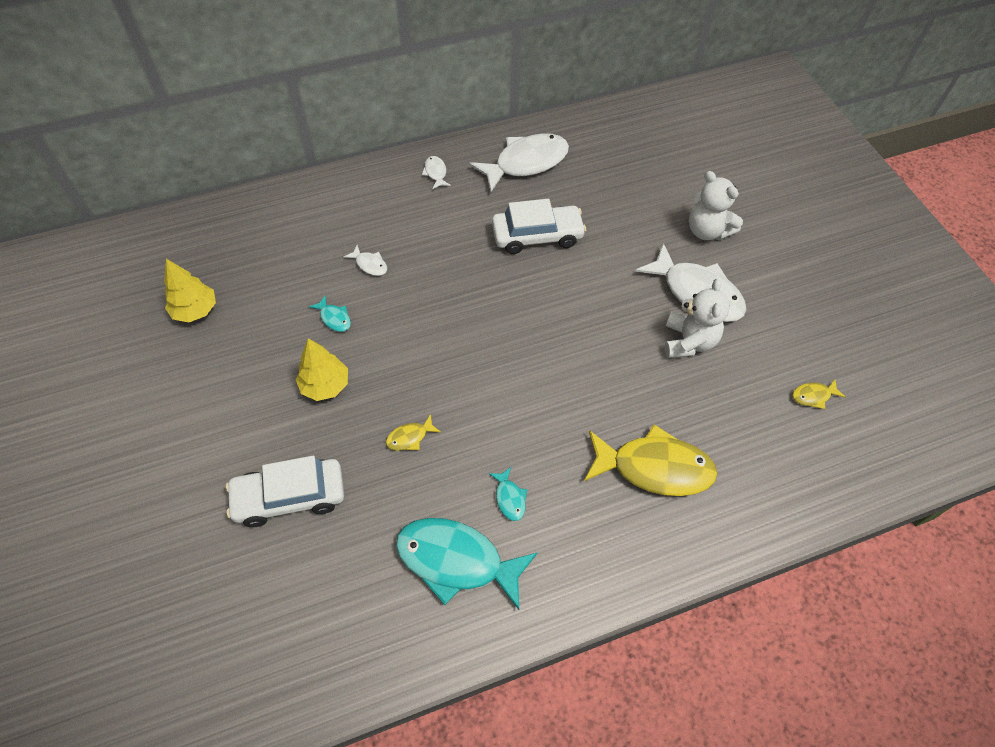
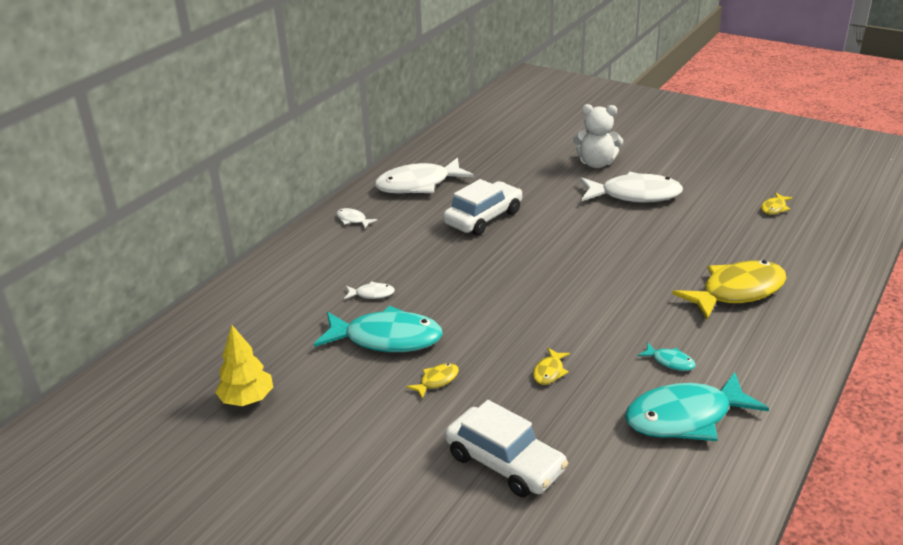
camera: 35 degrees left, 25 degrees down
white car [226,456,344,527] -> white car turned 90 degrees counterclockwise [445,400,568,497]
yellow tree [296,338,348,401] -> yellow fish [406,363,459,399]
turquoise fish [309,295,351,332] -> turquoise fish [314,306,443,352], size x2.33
white fish [469,133,569,192] -> white fish turned 135 degrees counterclockwise [375,157,474,194]
white teddy bear [665,278,730,358] -> none

